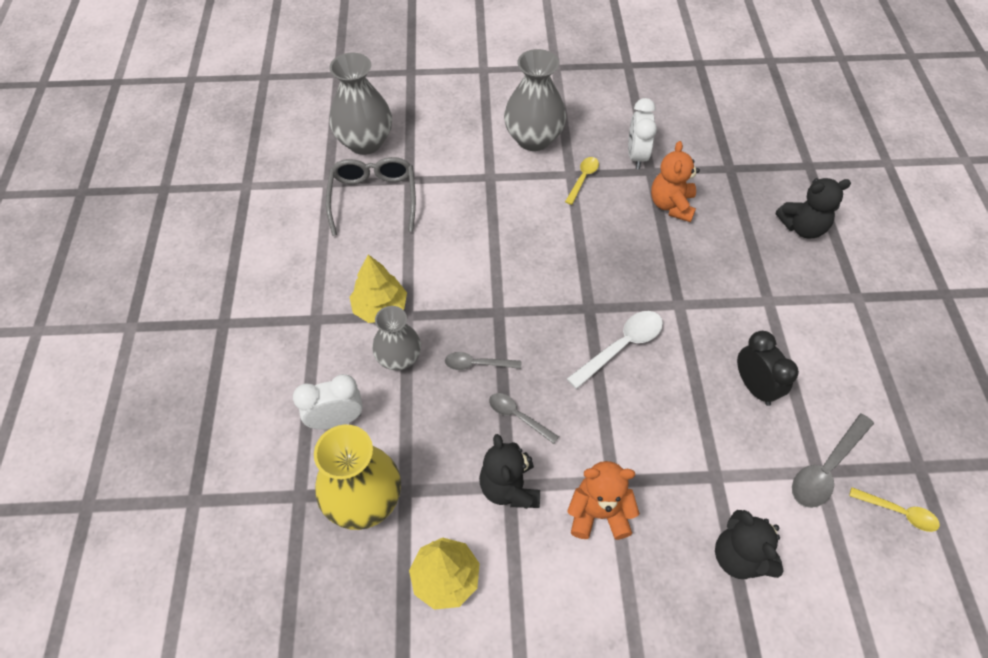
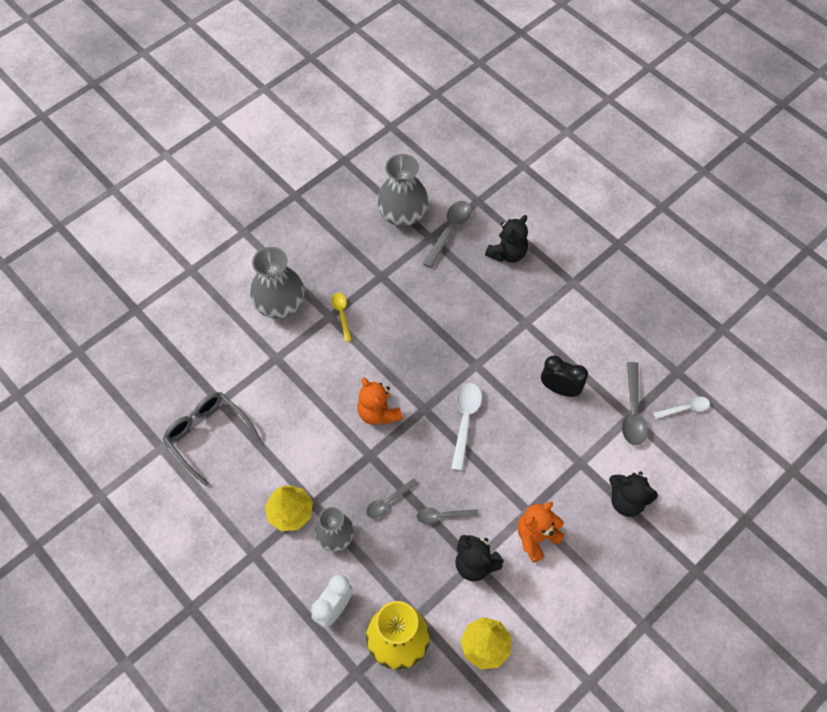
camera: 40 degrees left, 5 degrees up
grey vase [329,53,392,155] -> grey vase moved to [377,154,429,227]
white clock [628,98,657,169] -> none
orange teddy bear [651,141,700,222] -> orange teddy bear moved to [357,378,402,425]
yellow spoon [849,487,940,532] -> white spoon [653,397,710,419]
none -> grey spoon [423,201,472,268]

